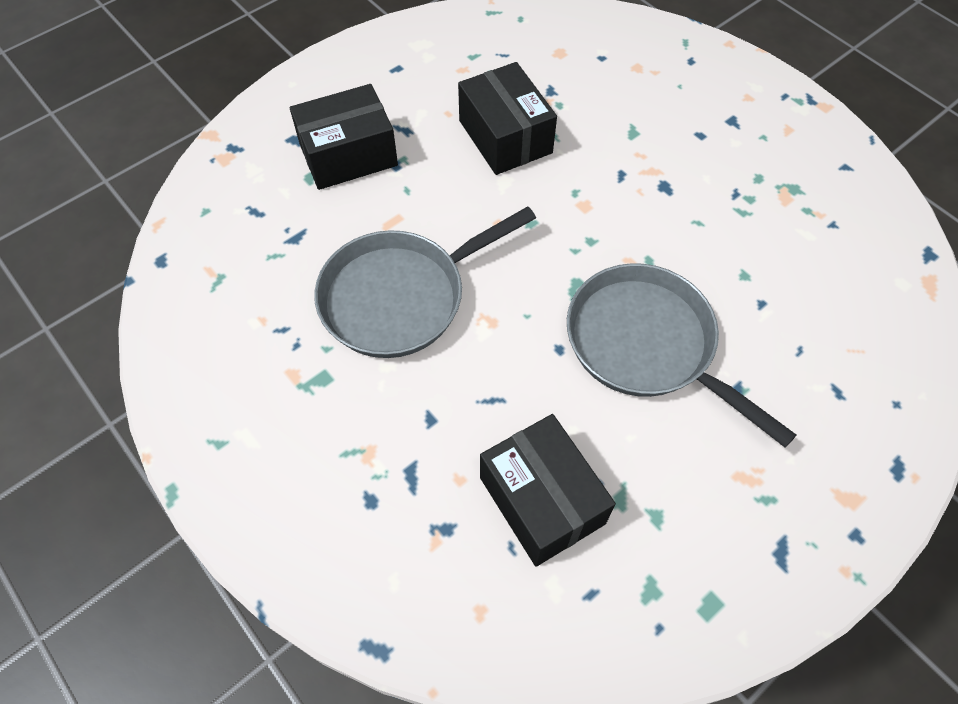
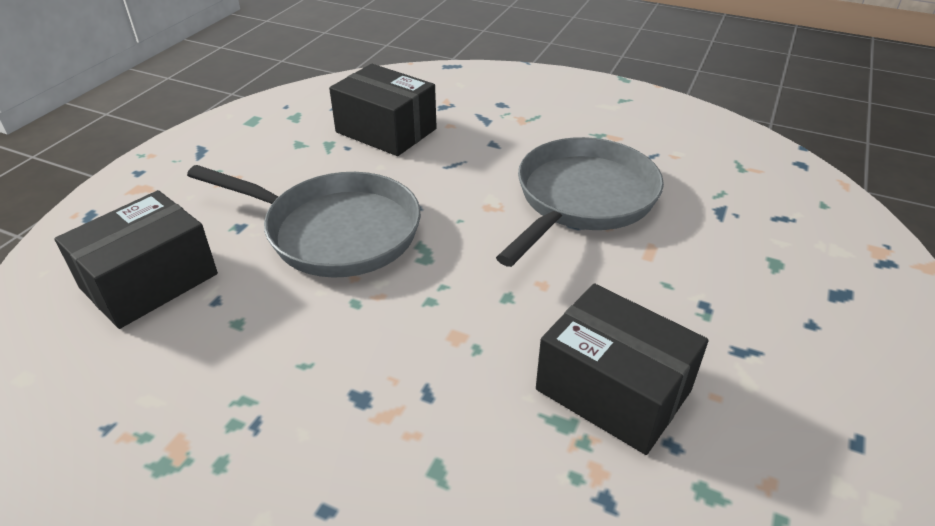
camera: 155 degrees right, 20 degrees down
black box [290,84,398,190] -> black box moved to [54,190,218,329]

